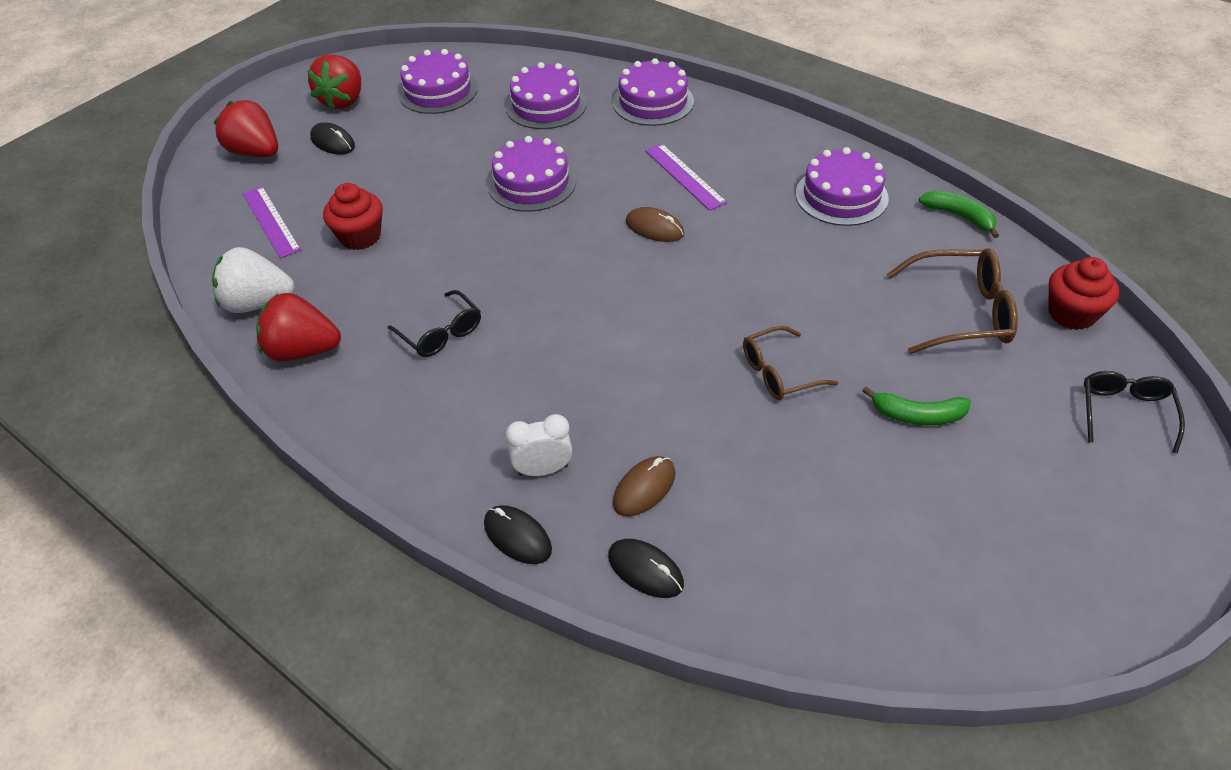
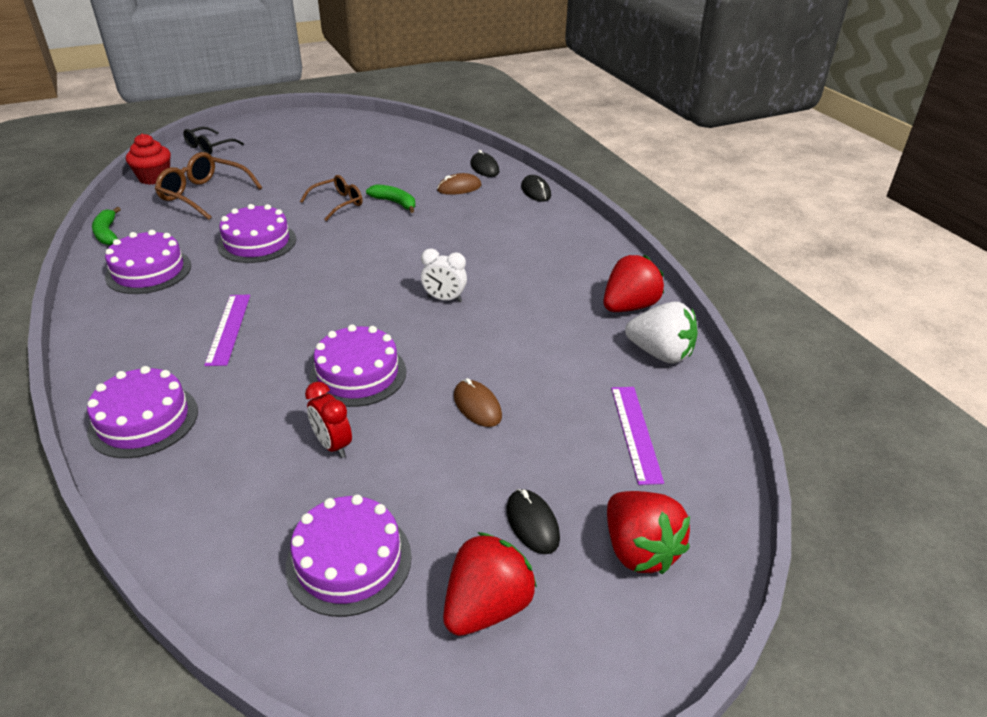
camera: 155 degrees left, 10 degrees down
red strawberry [256,293,341,362] -> red strawberry turned 75 degrees counterclockwise [603,255,664,312]
red cupcake [323,183,383,250] -> none
black glasses [387,290,481,357] -> none
white clock [505,414,572,476] -> white clock moved to [421,249,467,302]
purple cake [506,62,587,129] -> purple cake moved to [217,204,296,263]
brown mouse [626,207,684,242] -> brown mouse moved to [454,378,502,427]
brown glasses [743,326,838,400] -> brown glasses turned 45 degrees counterclockwise [300,175,363,221]
green banana [862,386,971,425] -> green banana moved to [366,184,415,213]
none -> red clock [305,381,352,458]

